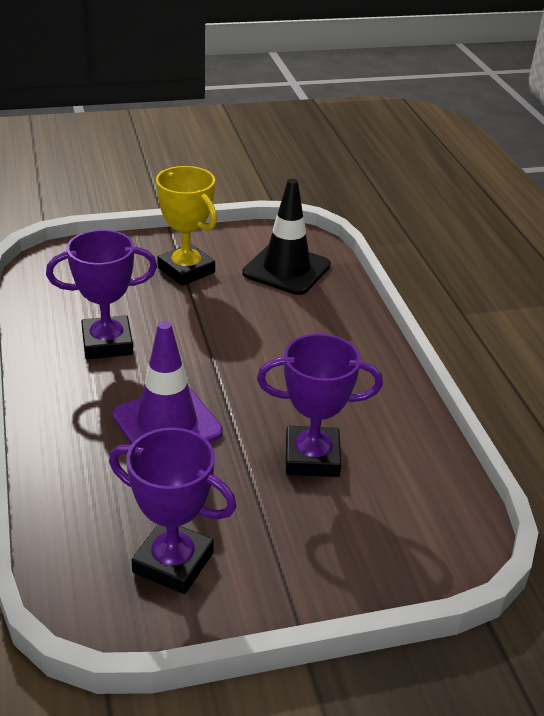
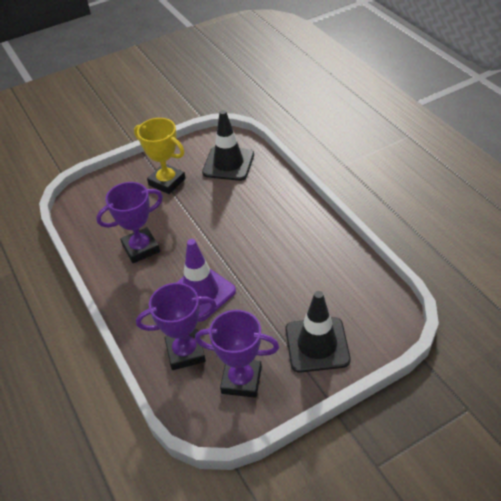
camera: 10 degrees left, 10 degrees up
purple trophy [257,334,383,477] -> purple trophy moved to [136,283,217,370]
none -> black traffic cone [285,291,351,373]

